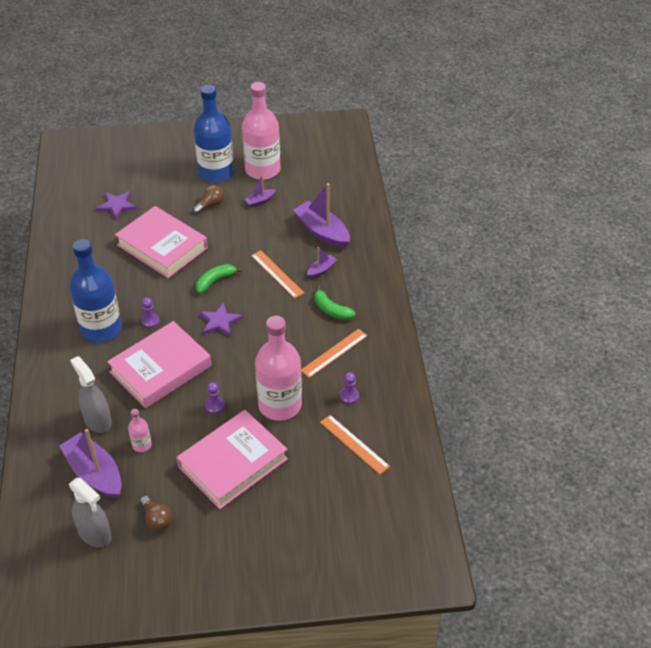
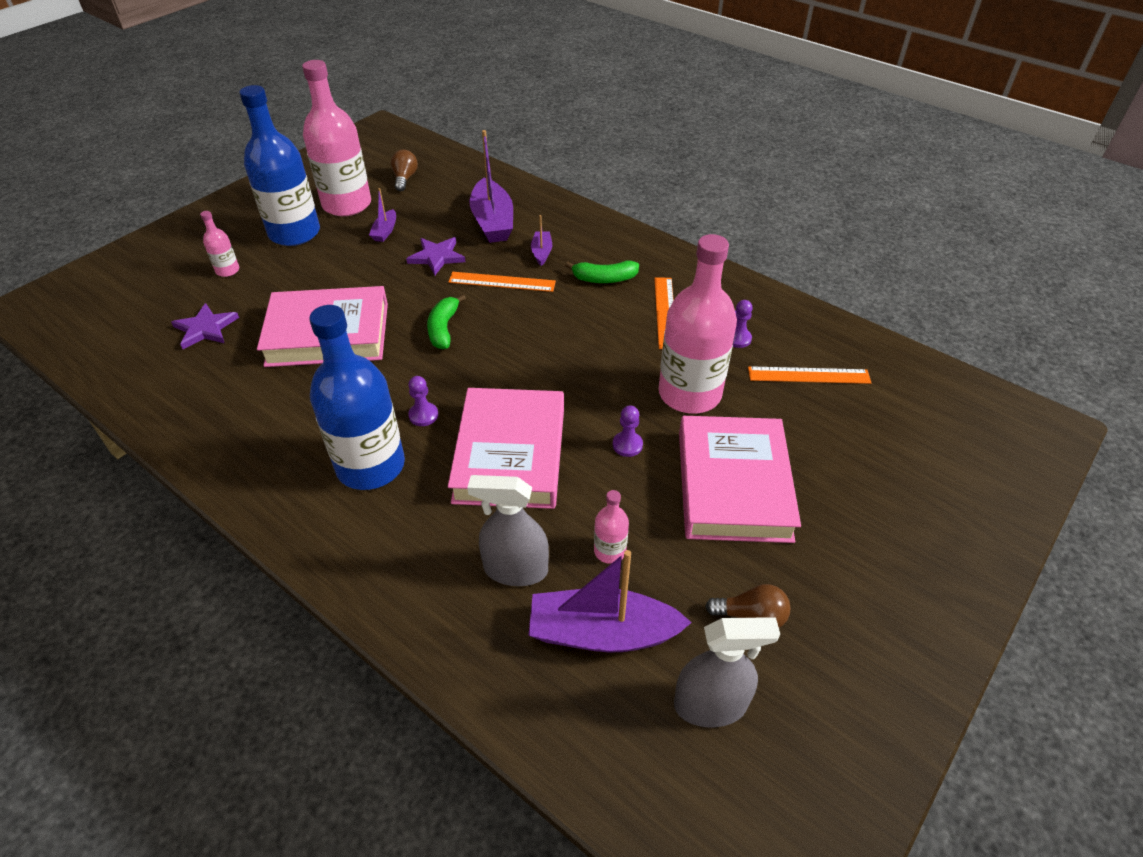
camera: 45 degrees left, 0 degrees up
brown light bulb [193,185,224,214] -> brown light bulb moved to [391,149,418,191]
purple star [199,302,243,337] -> purple star moved to [406,237,465,275]
purple boat [293,183,350,249] -> purple boat turned 105 degrees counterclockwise [470,130,513,243]
none -> pink bottle [200,211,239,277]

